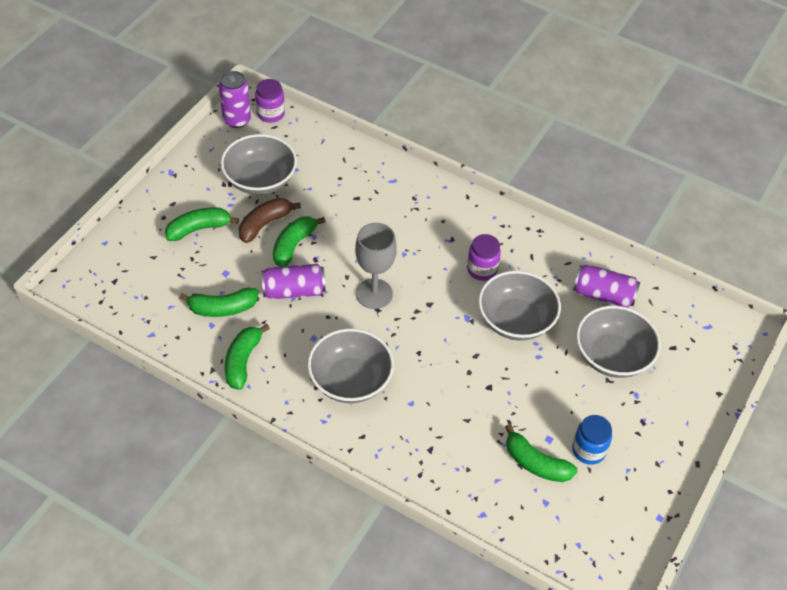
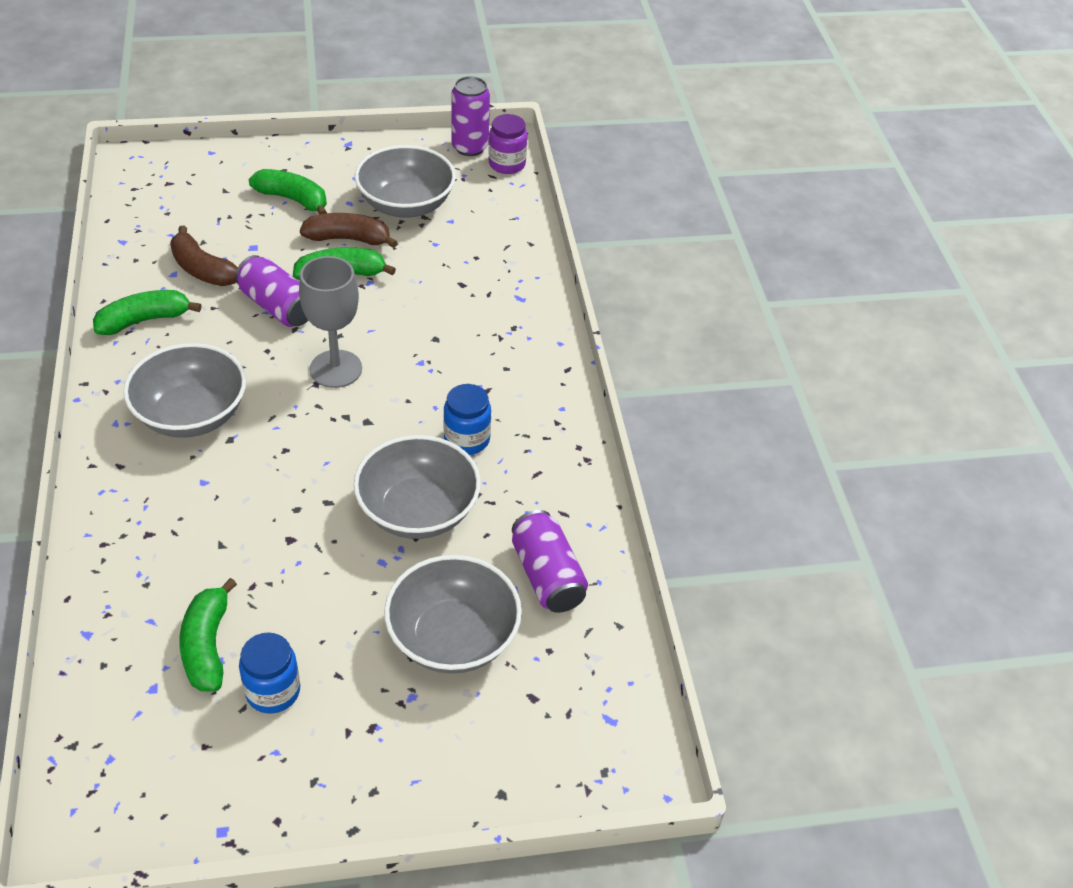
camera: 50 degrees right, 5 degrees down
green banana [179,288,258,317] -> brown banana [170,226,238,286]
purple jar [467,234,501,281] -> blue jar [444,384,491,455]

